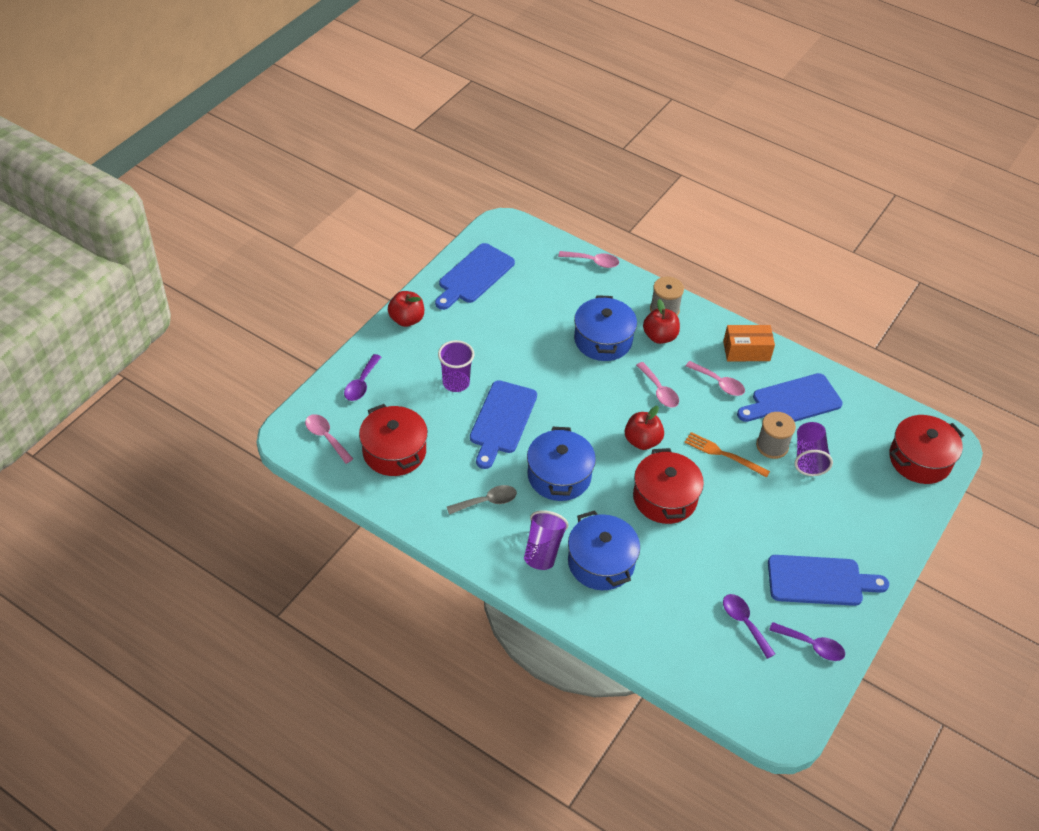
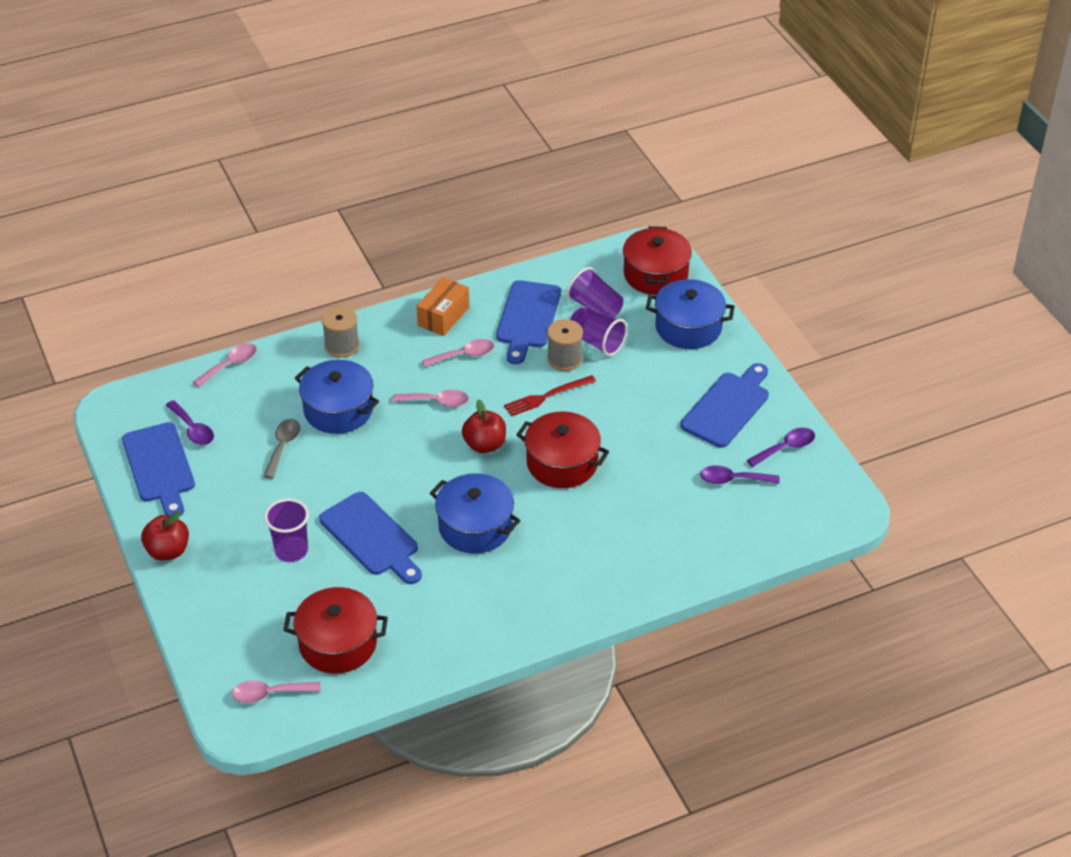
camera: 55 degrees left, 5 degrees down
purple spoon [344,354,381,401] -> purple spoon moved to [166,400,214,445]
grey spoon [447,485,517,515] -> grey spoon moved to [263,419,300,479]
purple cup [524,510,569,570] -> purple cup moved to [567,267,623,318]
blue pot [568,510,640,590] -> blue pot moved to [646,279,735,349]
red apple [643,299,680,344] -> none
orange fork [684,432,770,478] -> red fork [504,375,596,416]

